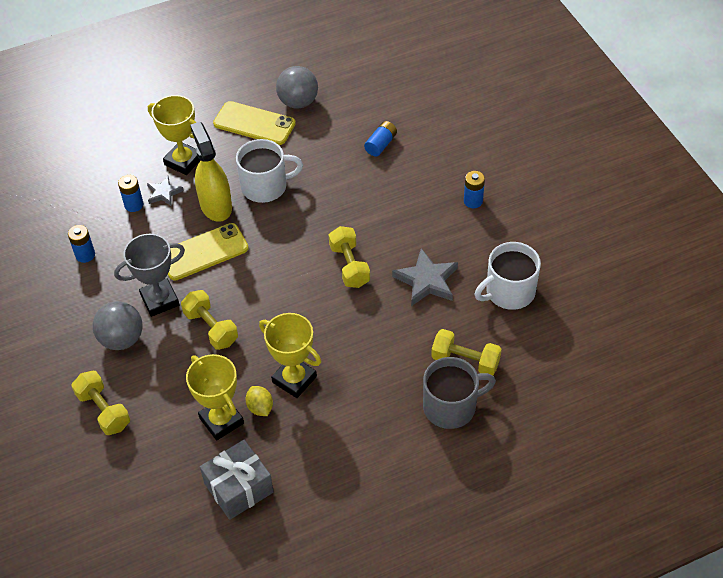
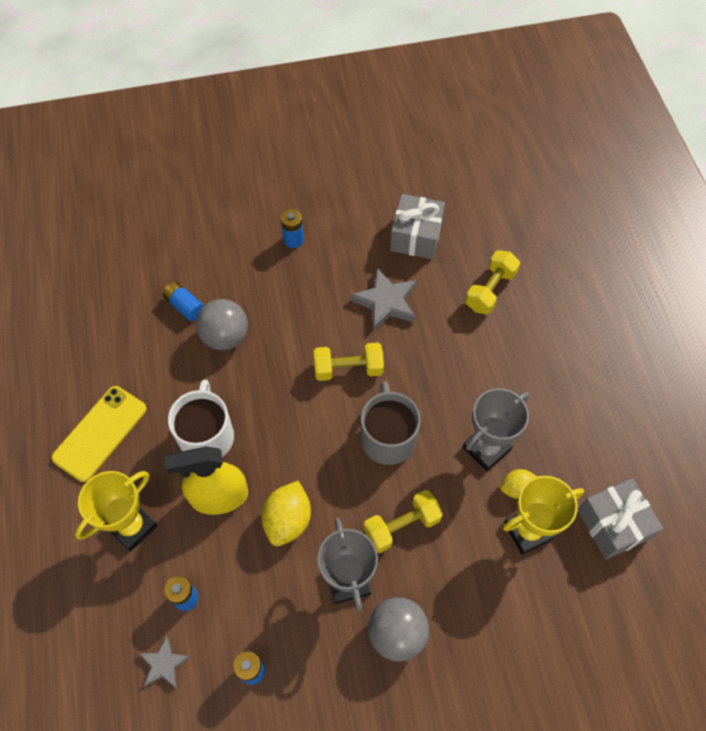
camera: 80 degrees left, 10 degrees up
yellow dumbbell [71,371,130,435] -> none
grey star [147,176,184,206] -> grey star moved to [139,636,190,688]
yellow phone [168,223,249,281] -> yellow lemon [262,481,311,546]
yellow trophy [259,313,321,398] -> grey trophy [463,388,529,471]
grey ball [276,66,318,109] -> grey ball moved to [196,299,248,350]
grey mug [423,357,496,429] -> grey mug moved to [361,381,421,465]
white mug [475,242,541,310] -> grey gift [390,194,445,259]

